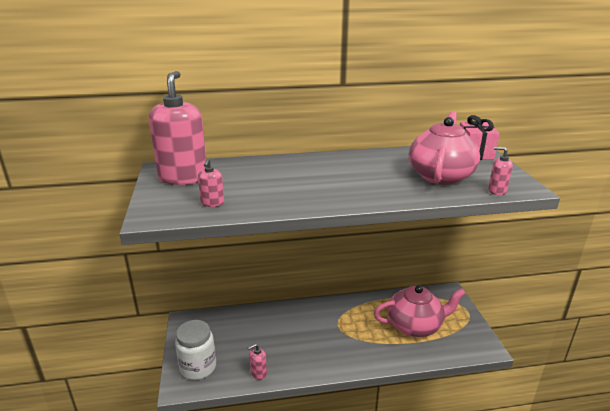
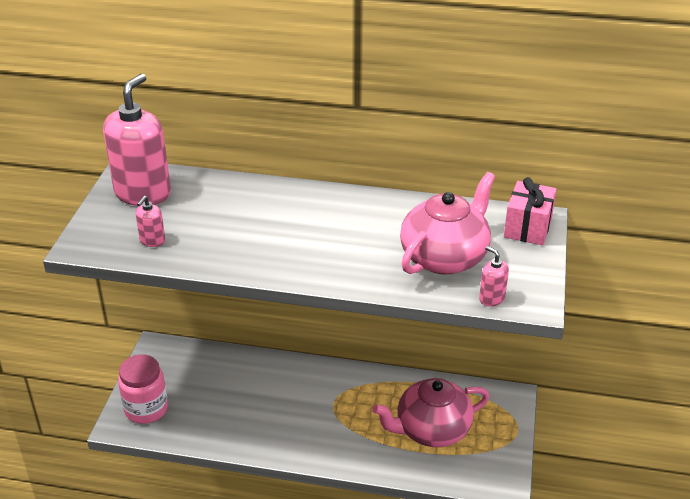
camera: 20 degrees right, 10 degrees up
white jar [175,320,216,380] -> pink jar [118,354,168,424]
pink soap dispenser [248,344,267,380] -> none
pink teapot [374,285,466,337] -> pink teapot turned 150 degrees clockwise [372,378,490,447]

